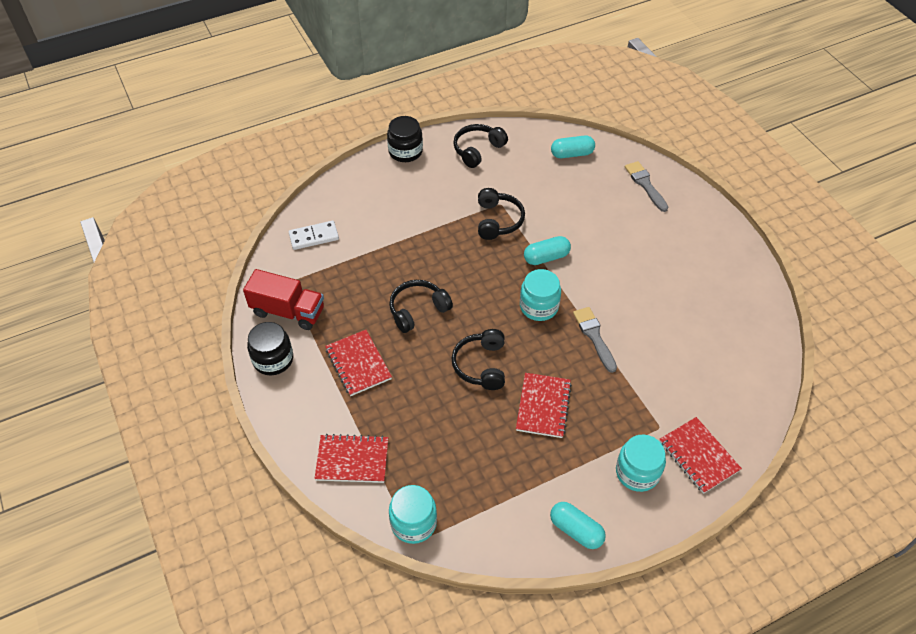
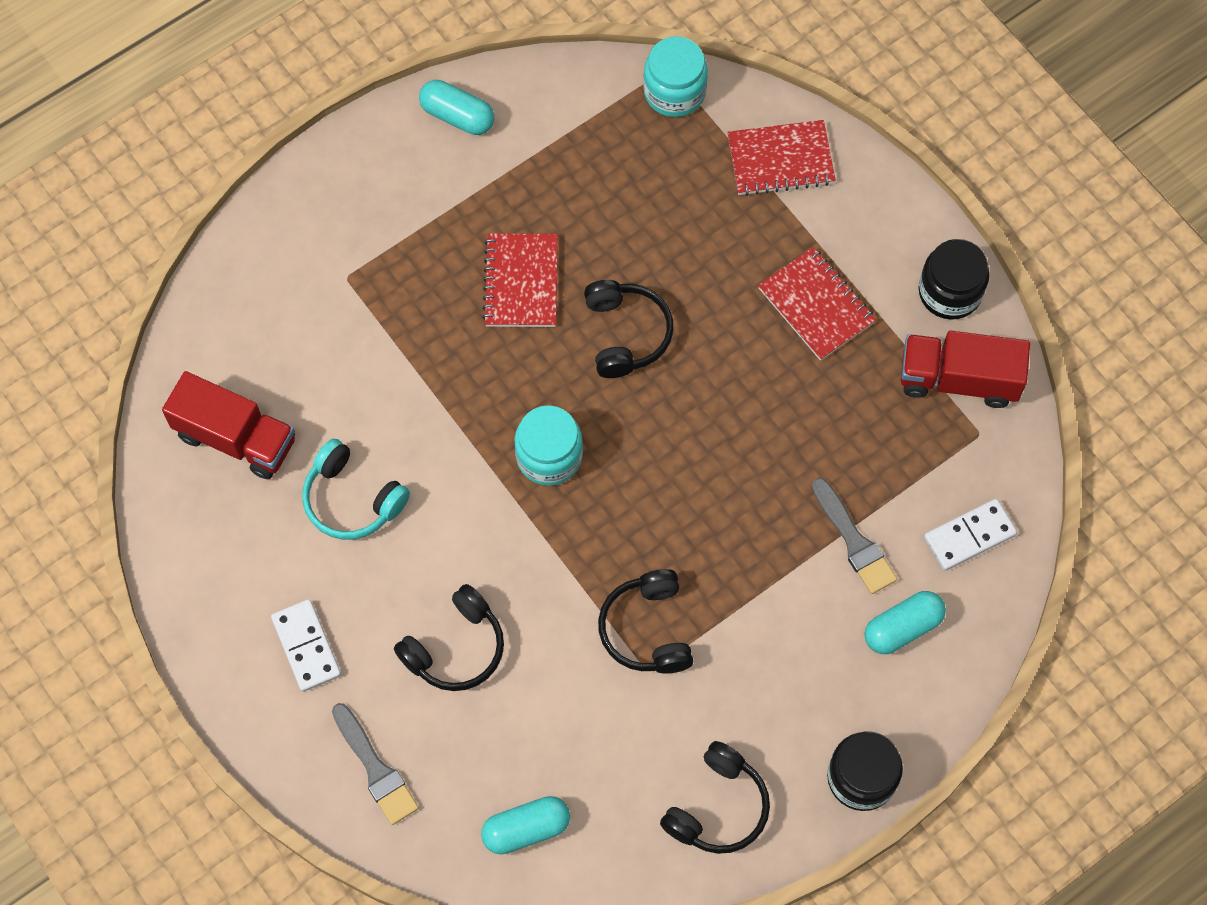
camera: 170 degrees right, 15 degrees up
black headphones [389,280,453,333] -> black headphones moved to [394,584,504,691]
turquoise capsule [524,236,571,265] -> turquoise capsule moved to [865,591,946,654]
grey brush [573,307,617,373] -> grey brush moved to [812,478,897,594]
turquoise jar [616,434,666,492] -> none
red notebook [659,417,742,494] -> none
none -> red truck [162,371,295,479]
none -> white domino [271,599,341,692]
none -> turquoise headphones [302,439,410,540]

